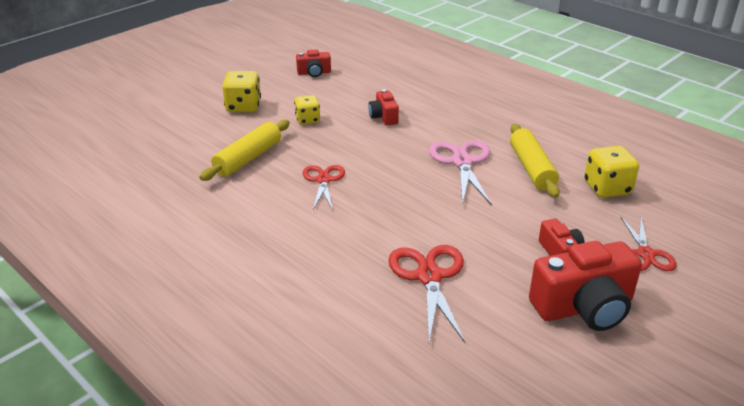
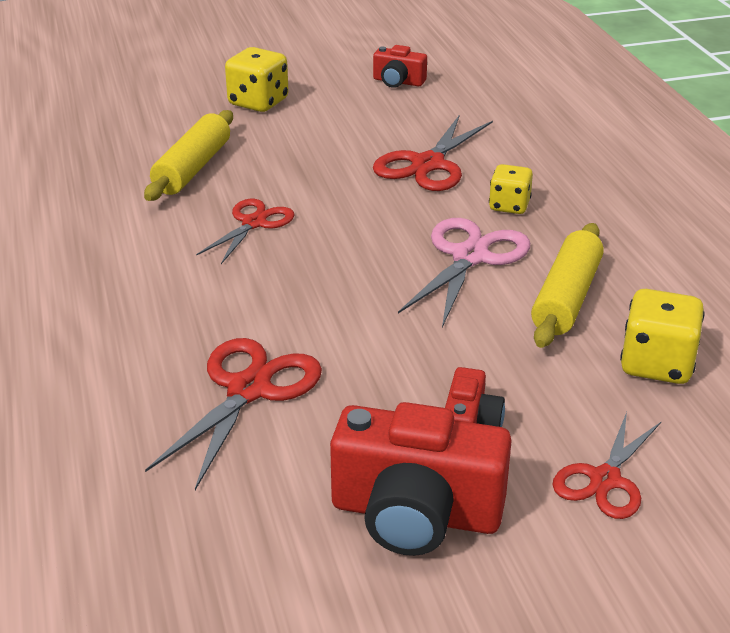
camera: 30 degrees right, 0 degrees up
yellow rolling pin [199,120,290,181] -> yellow rolling pin turned 45 degrees counterclockwise [144,110,233,201]
yellow dice [294,95,320,125] -> yellow dice moved to [489,164,533,214]
red camera [368,89,399,125] -> red scissors [373,114,493,191]

